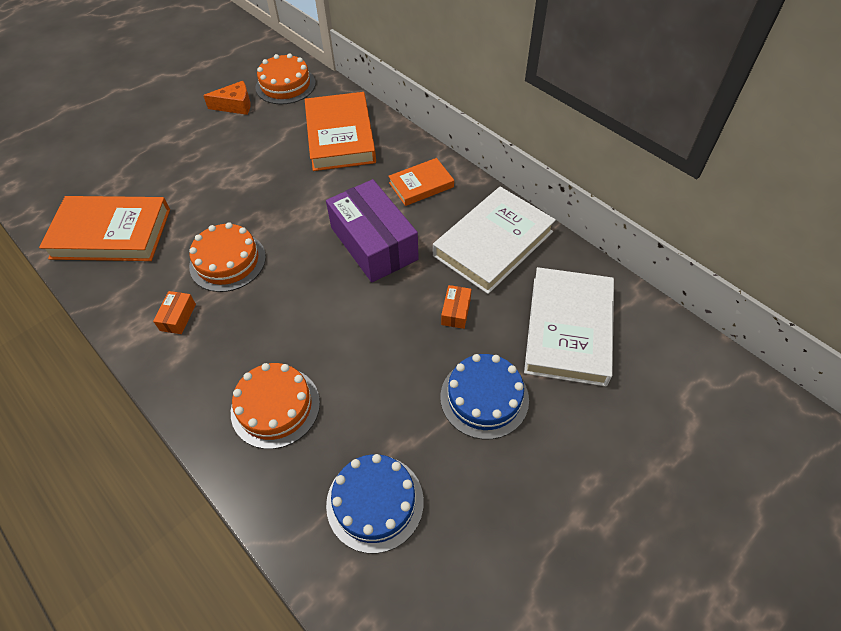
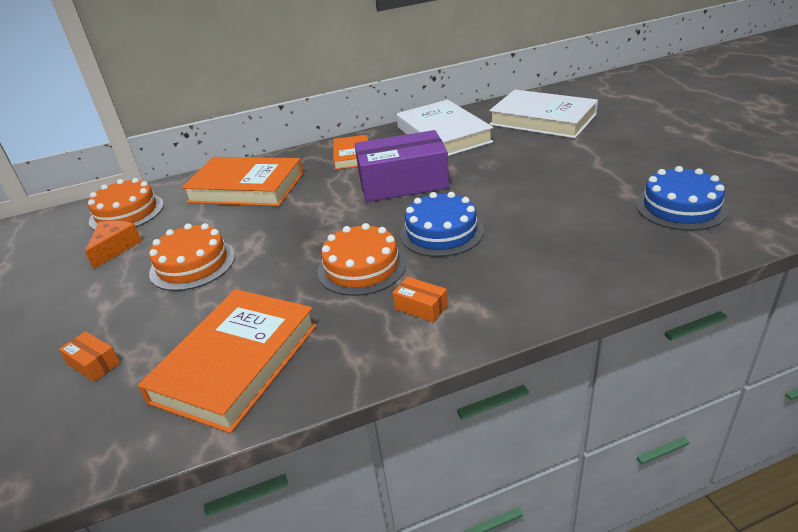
camera: 65 degrees left, 20 degrees down
orange cake [231,363,320,449] -> orange cake moved to [149,223,235,291]
blue cake [440,354,529,439] -> blue cake moved to [400,192,484,257]
orange box [441,285,472,329] -> orange box moved to [59,331,120,382]

